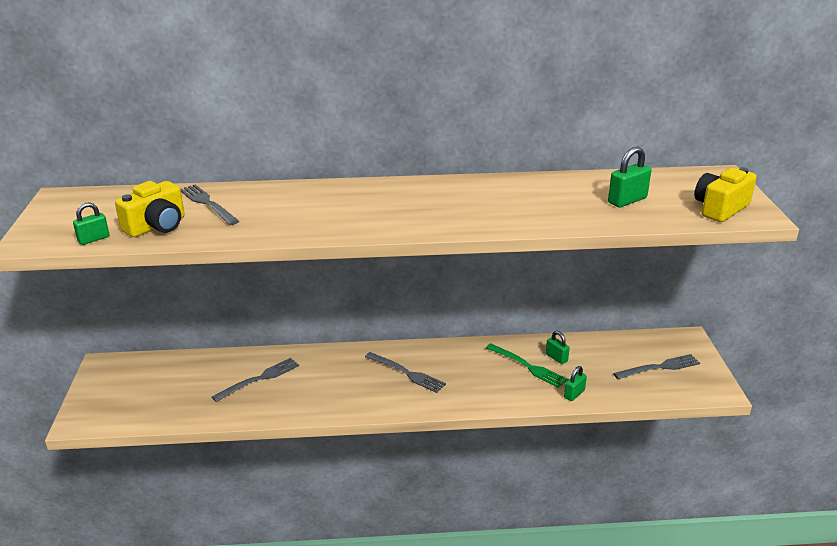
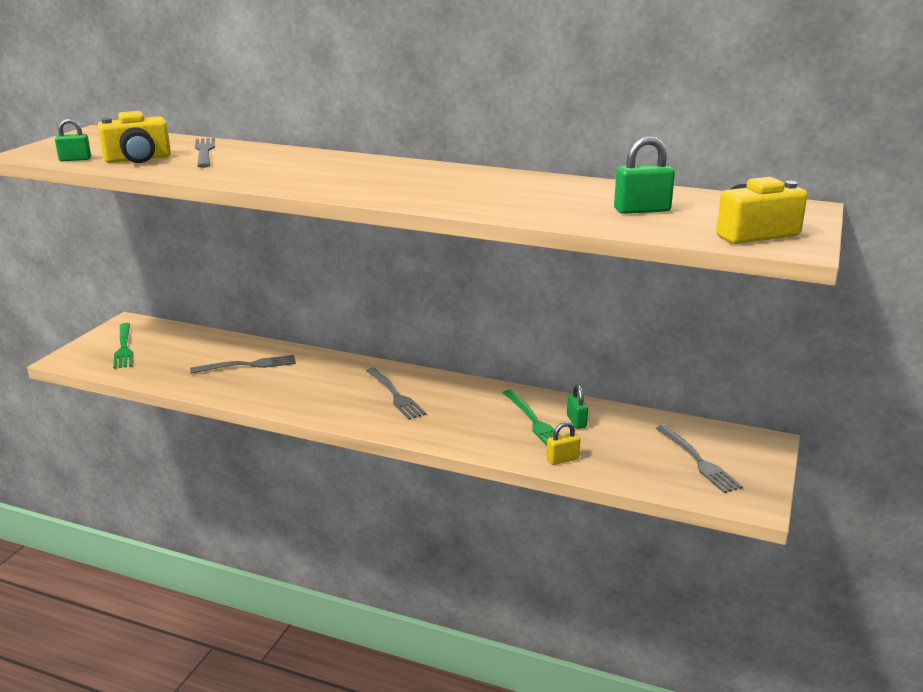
camera: 25 degrees right, 5 degrees down
green padlock [564,366,587,401] -> yellow padlock [546,422,580,465]
grey fork [613,354,700,379] -> grey fork turned 60 degrees clockwise [656,425,743,493]
none -> green fork [113,323,133,369]

